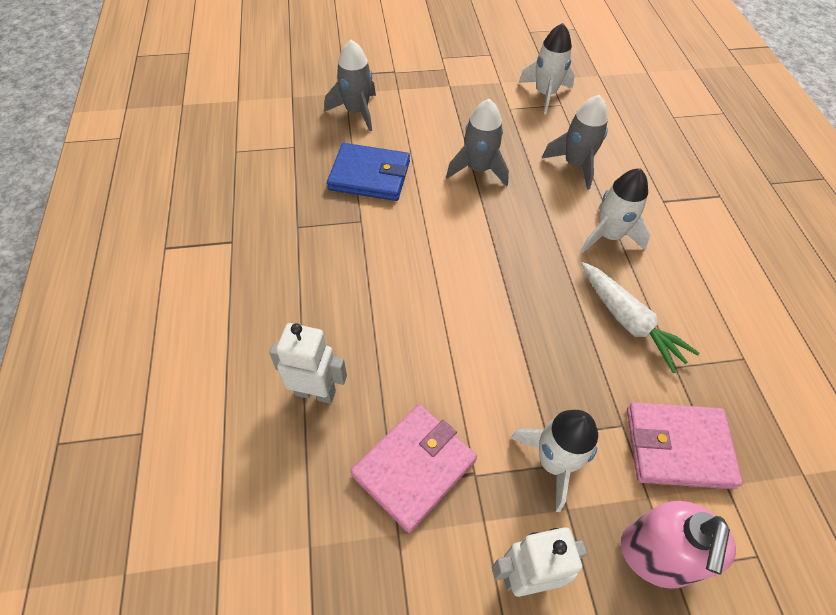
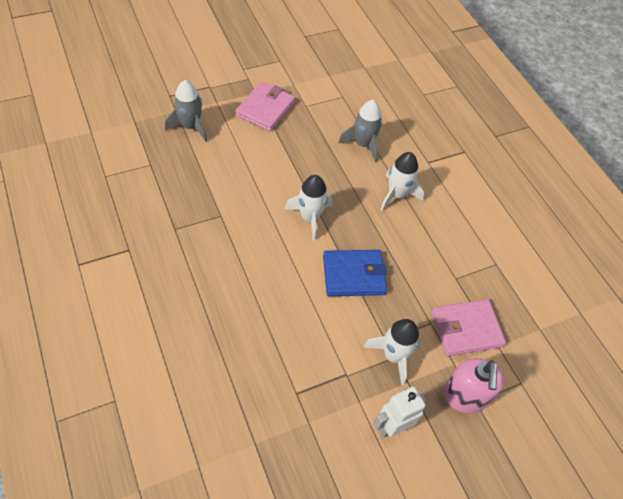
camera: 20 degrees left, 0 degrees up
white robot [269,323,347,404] -> none
blue wallet [327,143,410,201] -> blue wallet moved to [323,250,387,296]
pink wallet [351,404,477,533] -> pink wallet moved to [236,82,295,131]
grey rocket [446,99,509,186] -> none
white rocket [519,23,575,115] -> white rocket moved to [285,175,332,241]
white carrot [581,262,700,373] -> none

